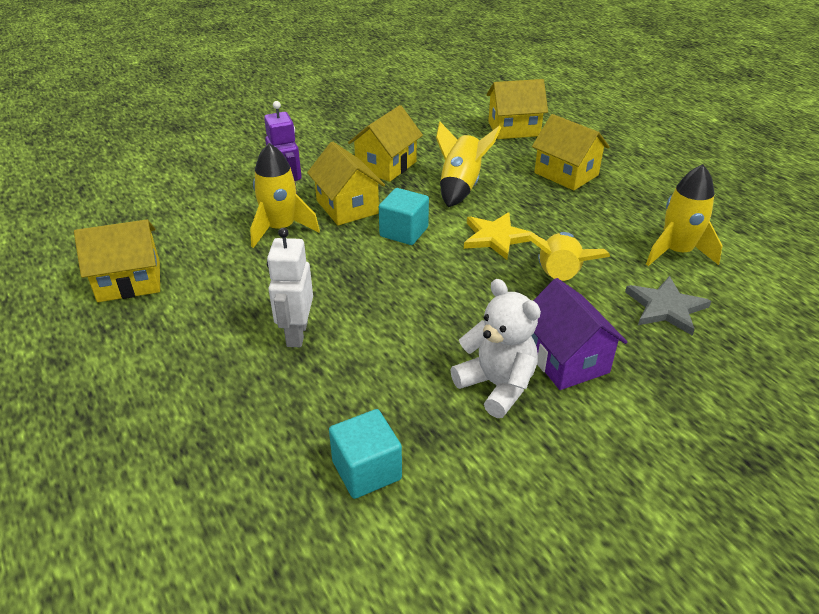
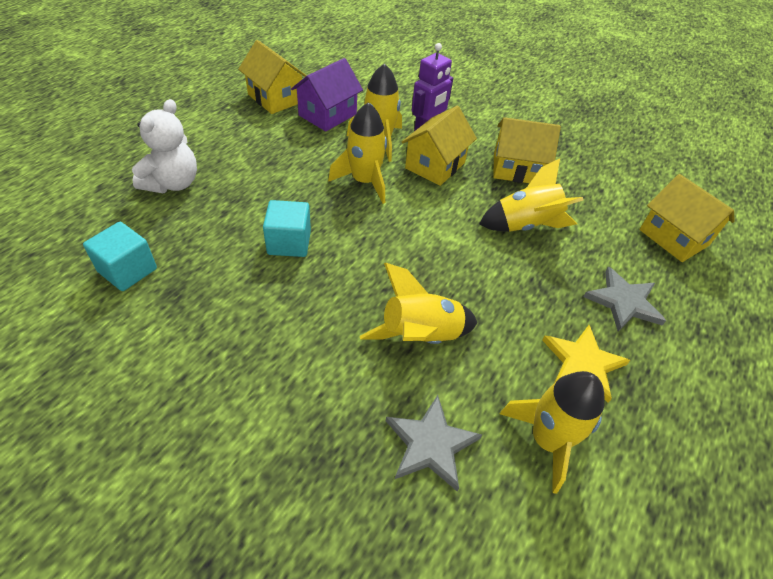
camera: 60 degrees right, 10 degrees up
white robot [267,227,313,347] -> none
turquoise cube [379,188,429,245] -> turquoise cube moved to [263,200,311,257]
white teddy bear [451,279,541,418] -> white teddy bear moved to [132,99,197,193]
yellow star [464,212,536,260] -> yellow star moved to [542,325,631,403]
yellow house [532,114,610,191] -> grey star [583,267,666,331]
purple house [532,278,627,390] -> purple house moved to [291,58,363,131]
none -> yellow rocket [328,102,387,204]

